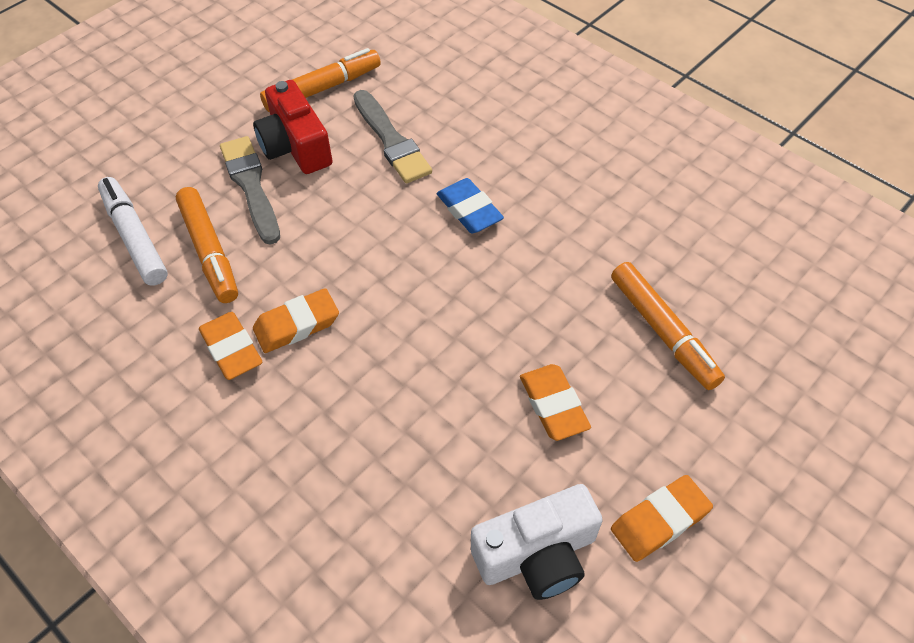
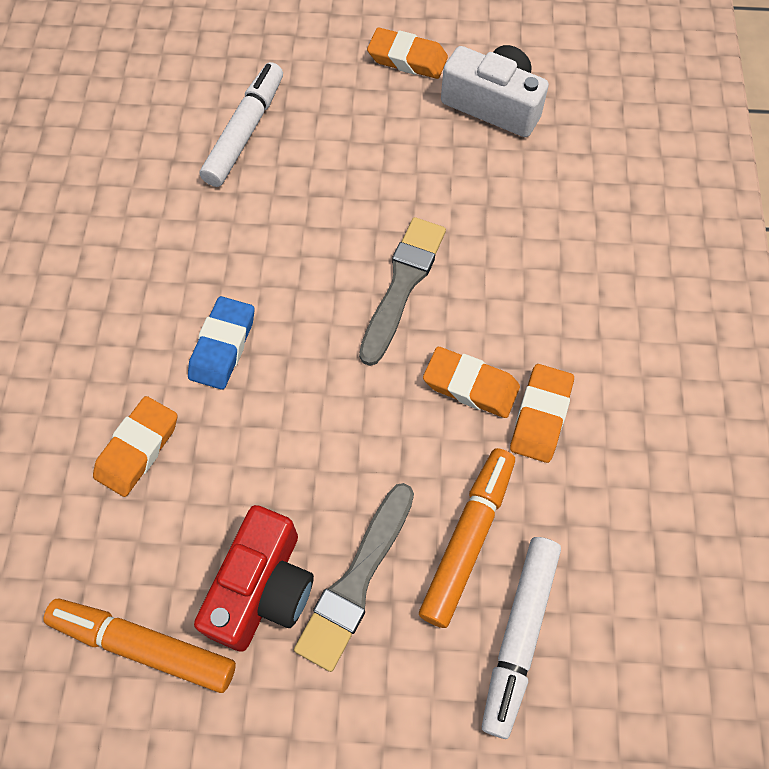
camera: 130 degrees left, 10 degrees up
grey brush [353,90,432,183] -> grey brush moved to [359,217,446,366]
orange eraser [520,364,591,441] -> orange eraser moved to [93,396,177,497]
orange marker [611,262,725,390] -> white marker [200,62,283,187]

